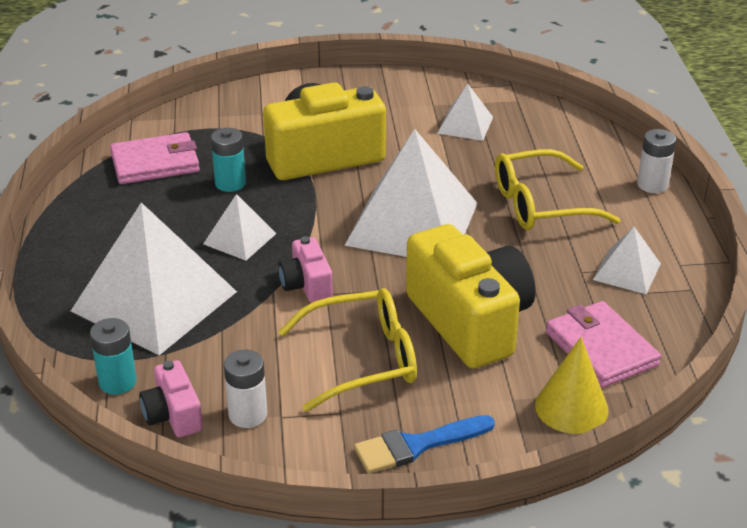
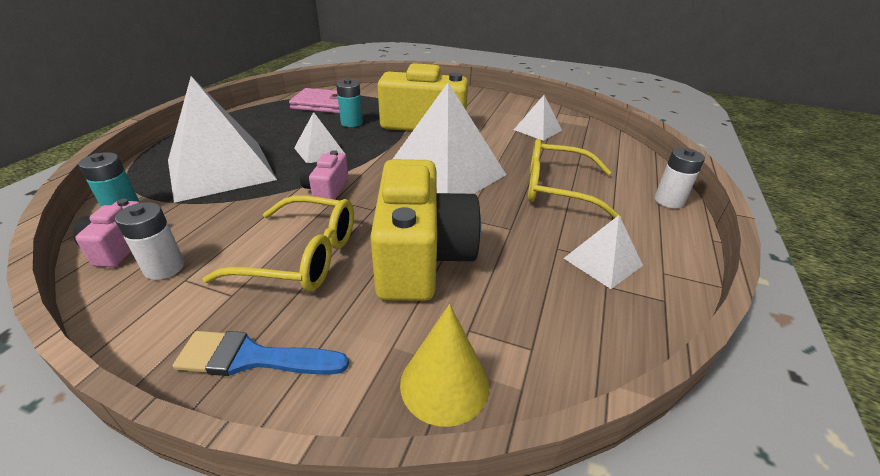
camera: 25 degrees right, 0 degrees up
pink wallet [546,301,661,388] -> none

